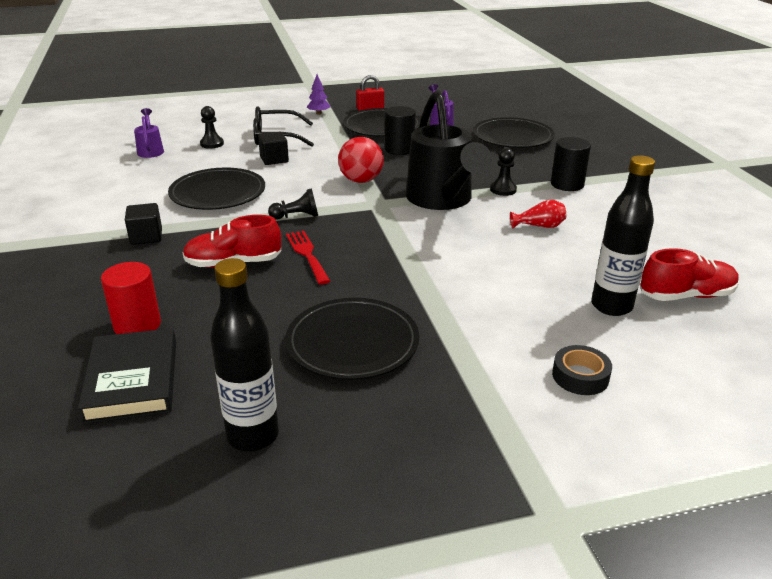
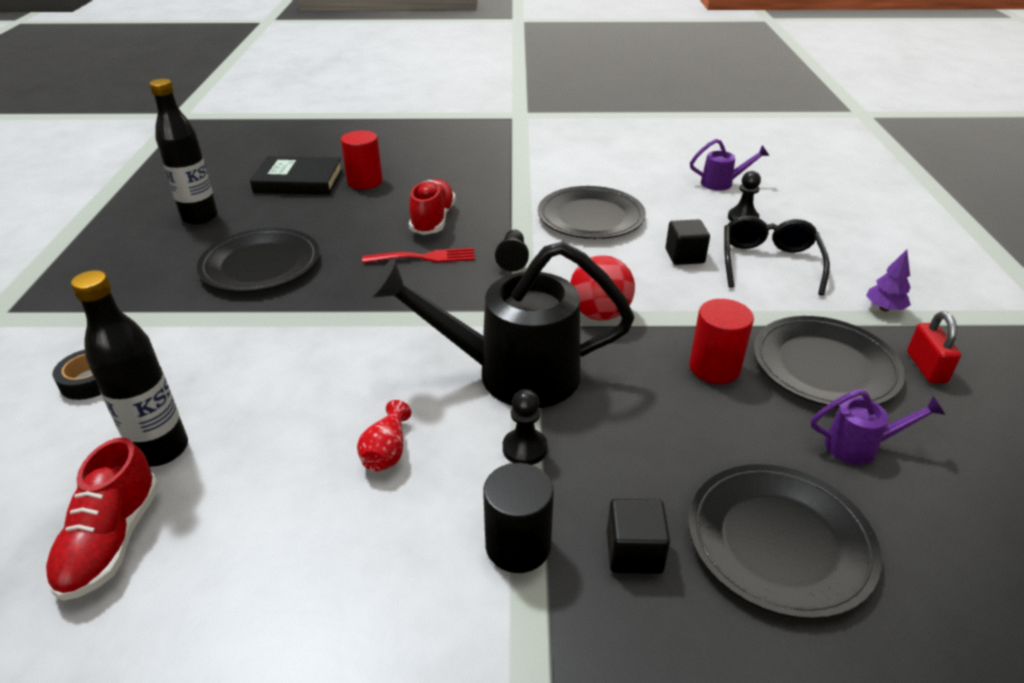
camera: 105 degrees right, 5 degrees up
black cube [125,203,162,245] -> black cube moved to [607,499,670,574]
black cylinder [385,106,416,155] -> red cylinder [689,299,754,384]

